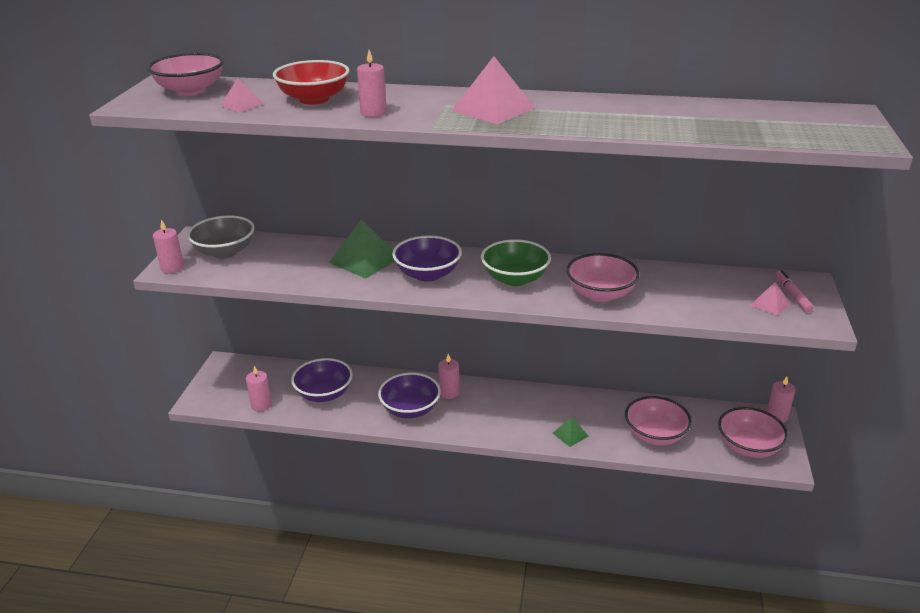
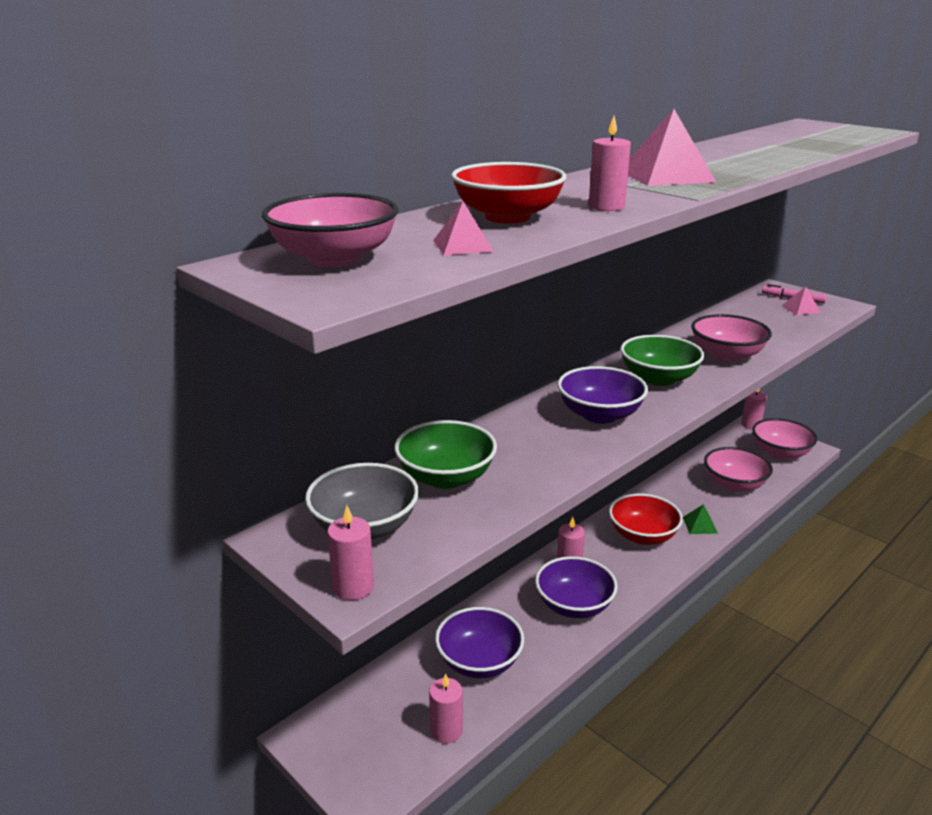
camera: 55 degrees left, 5 degrees down
green pyramid [329,219,395,278] -> none
none -> green bowl [394,420,497,489]
none -> red bowl [609,493,683,545]

